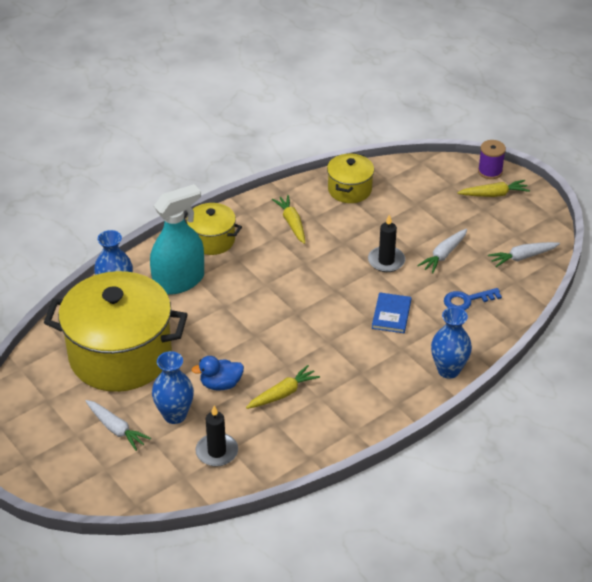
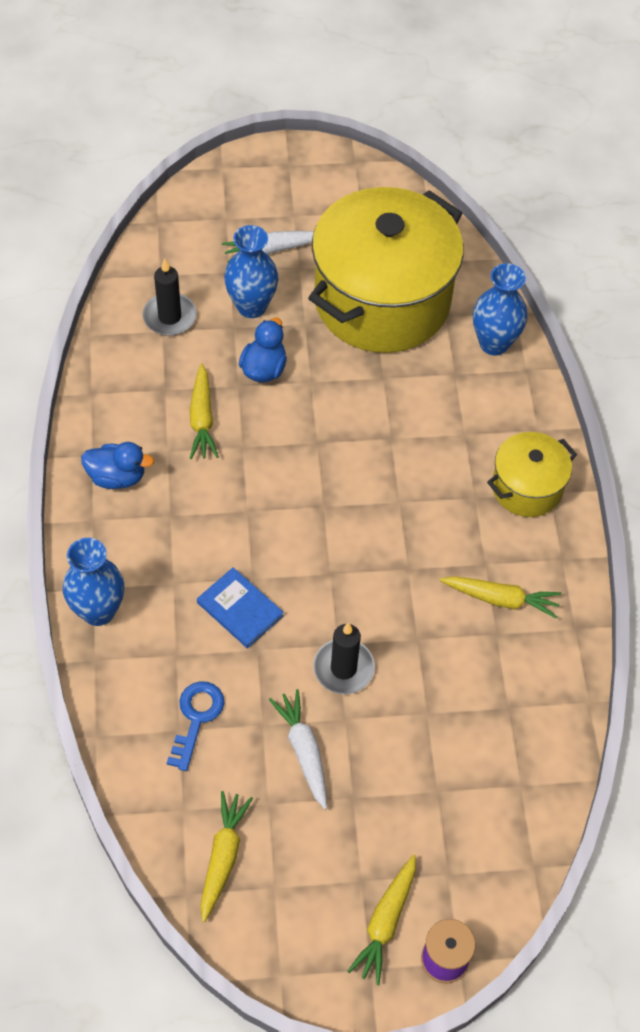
camera: 120 degrees right, 15 degrees up
turquoise spray bottle [150,184,204,295] -> none
yellow pot [327,153,374,203] -> none
white carrot [488,242,560,267] -> yellow carrot [201,791,253,922]
none -> blue duck [81,442,154,489]

